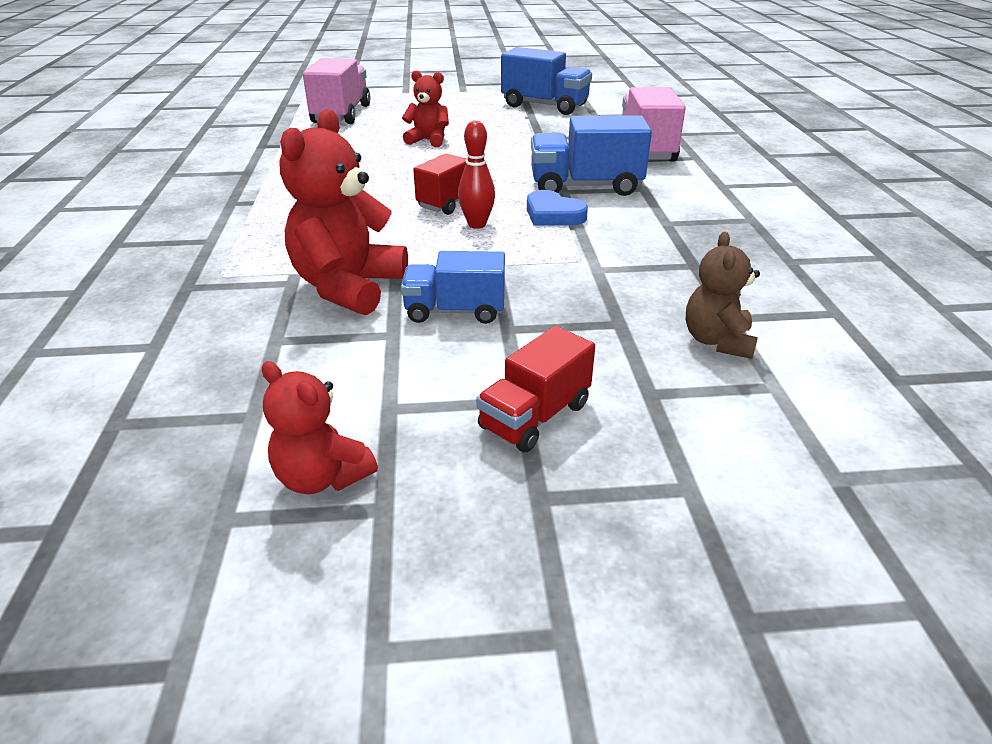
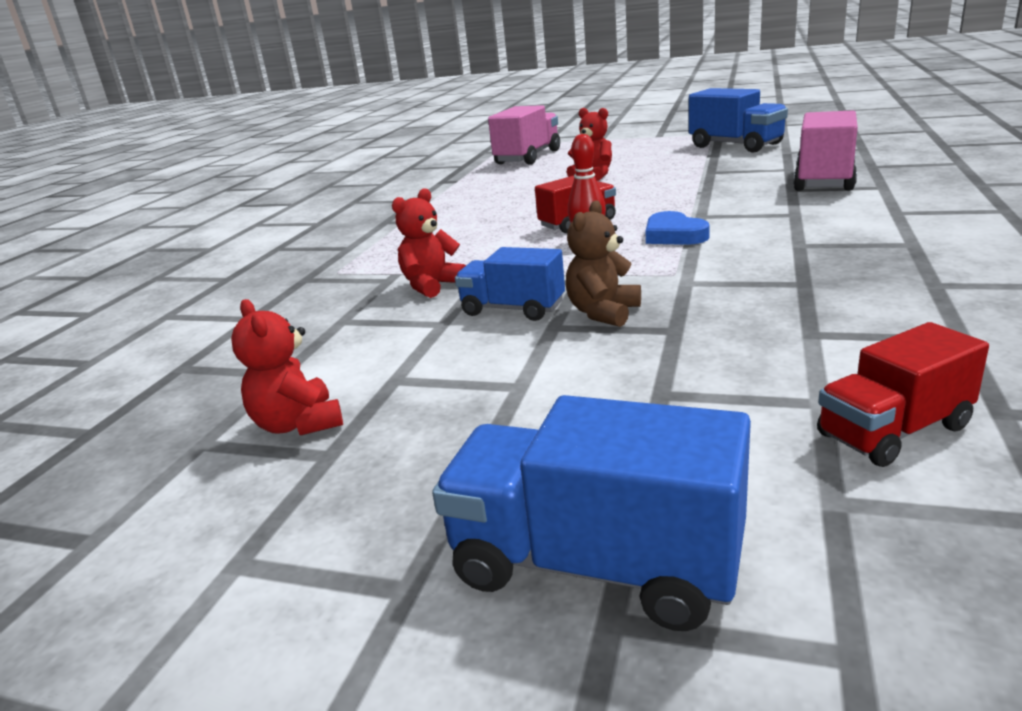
camera: 25 degrees right, 10 degrees down
red teddy bear [280,109,408,315] -> red teddy bear [392,188,466,298], size x0.59
red truck [476,326,595,452] -> red truck moved to [817,322,989,467]
blue truck [531,115,652,196] -> blue truck moved to [432,395,751,631]
brown teddy bear [686,232,760,359] -> brown teddy bear moved to [566,200,641,327]

